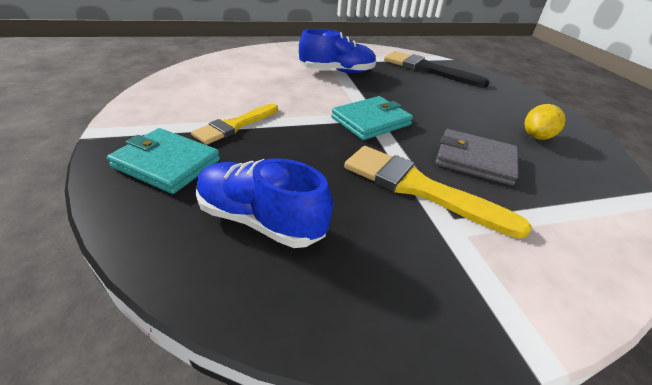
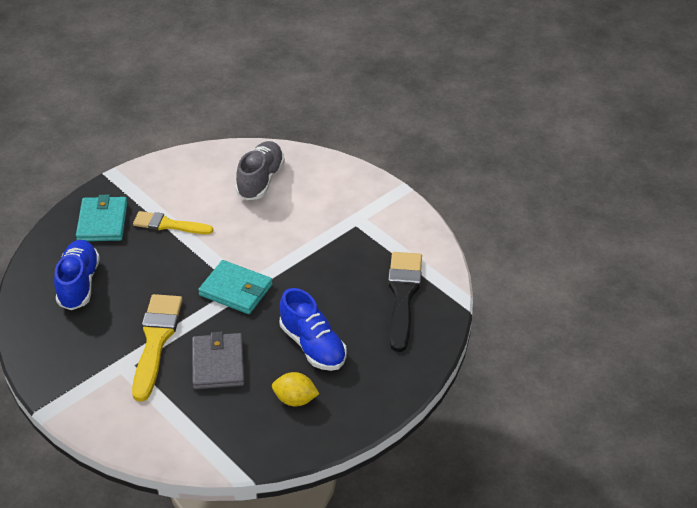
camera: 65 degrees right, 5 degrees up
blue shoe [299,29,376,73] -> blue shoe moved to [280,288,347,371]
none -> grey shoe [236,141,285,200]

